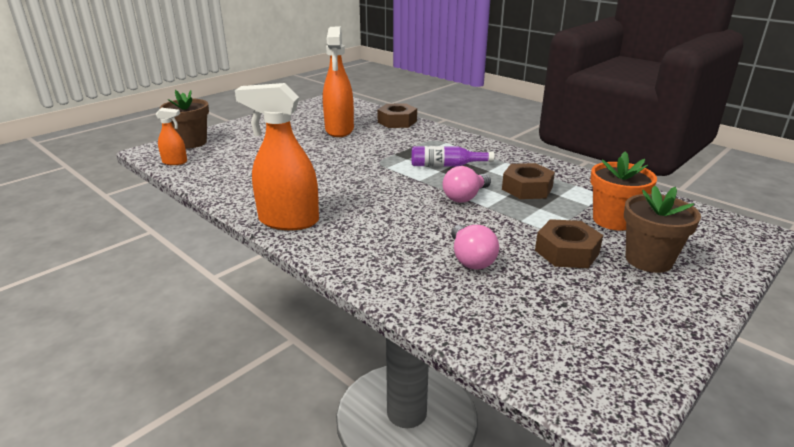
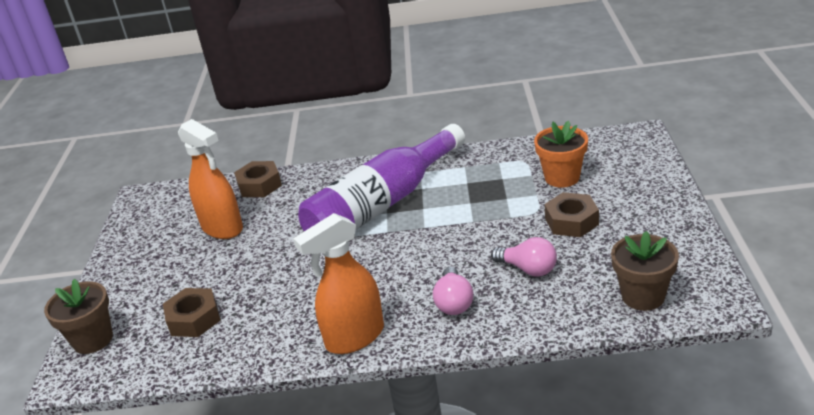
camera: 40 degrees left, 5 degrees up
orange spray bottle [155,108,187,165] -> none
purple bottle [411,146,494,167] -> purple bottle [298,124,465,231], size x2.36
pink light bulb [443,166,491,203] -> pink light bulb moved to [433,267,473,315]
brown nut [502,163,555,199] -> brown nut moved to [163,288,221,337]
brown flower pot [624,185,701,273] -> brown flower pot moved to [611,231,679,311]

